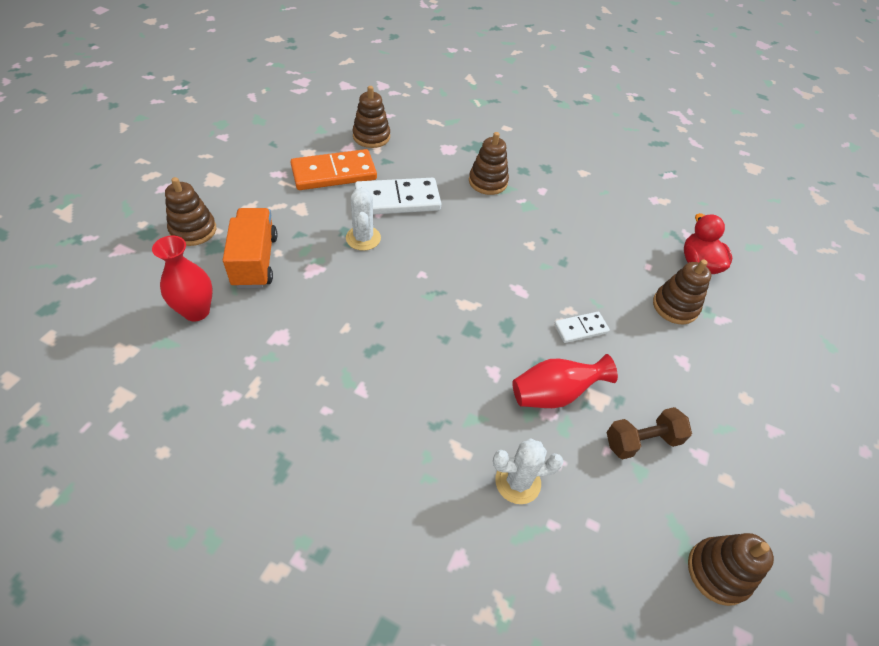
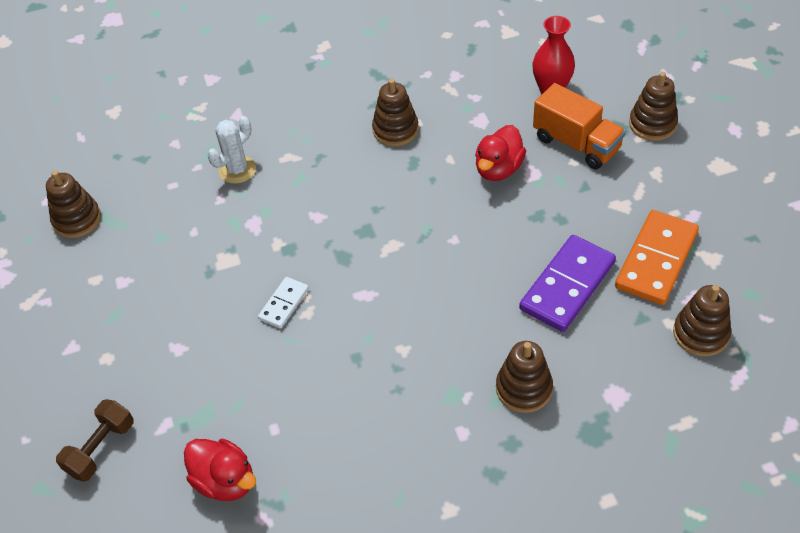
camera: 145 degrees right, 0 degrees up
white cactus [346,188,381,251] -> none
white domino [355,178,441,215] -> purple domino [519,235,616,332]
red vase [512,354,618,408] -> none
brown dumbbell [606,407,692,460] -> brown dumbbell moved to [56,399,134,482]
brown stacking toy [653,260,712,324] -> brown stacking toy moved to [372,79,419,146]
none -> red duck [475,125,526,181]

